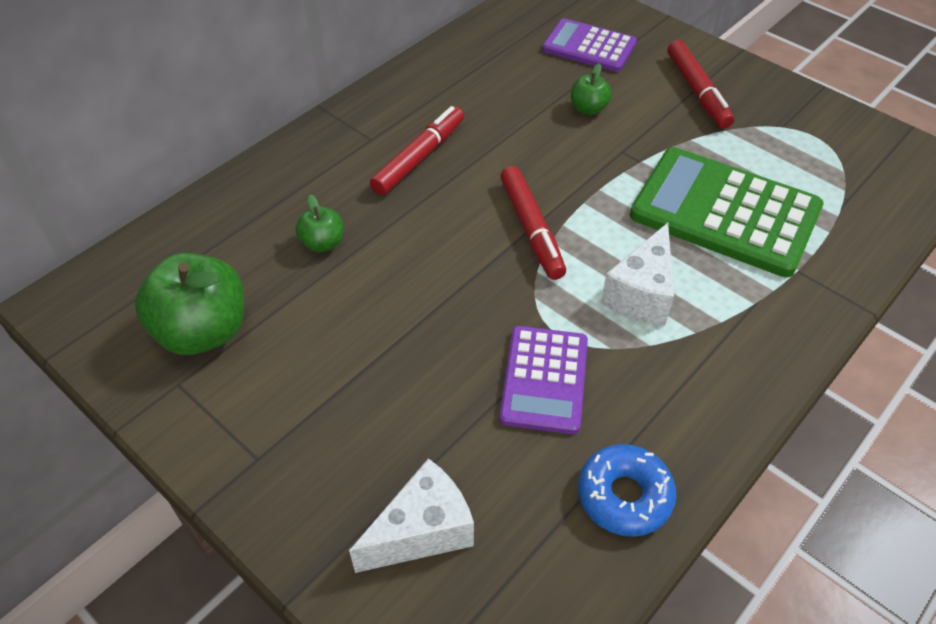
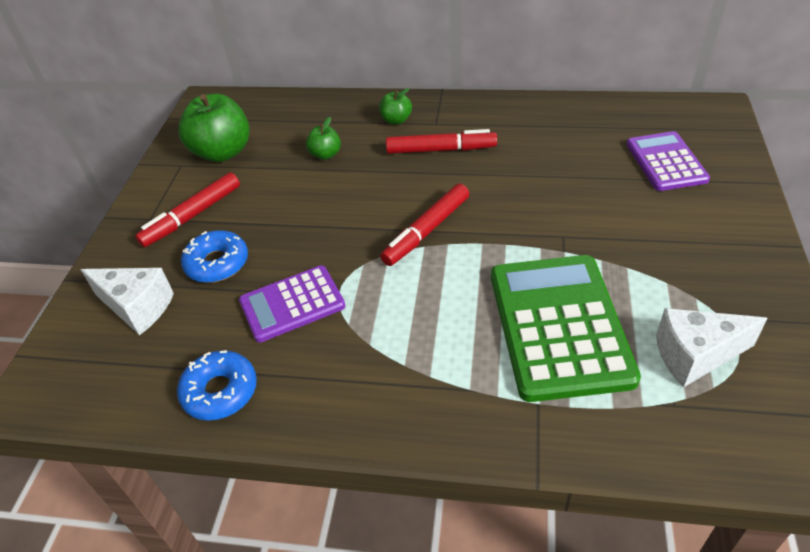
camera: 60 degrees right, 5 degrees down
green apple [571,63,612,115] -> green apple moved to [379,88,412,125]
white cheese [601,223,674,325] -> white cheese moved to [656,308,768,388]
red marker [667,40,734,128] -> red marker moved to [135,172,240,247]
none -> blue donut [181,230,248,283]

